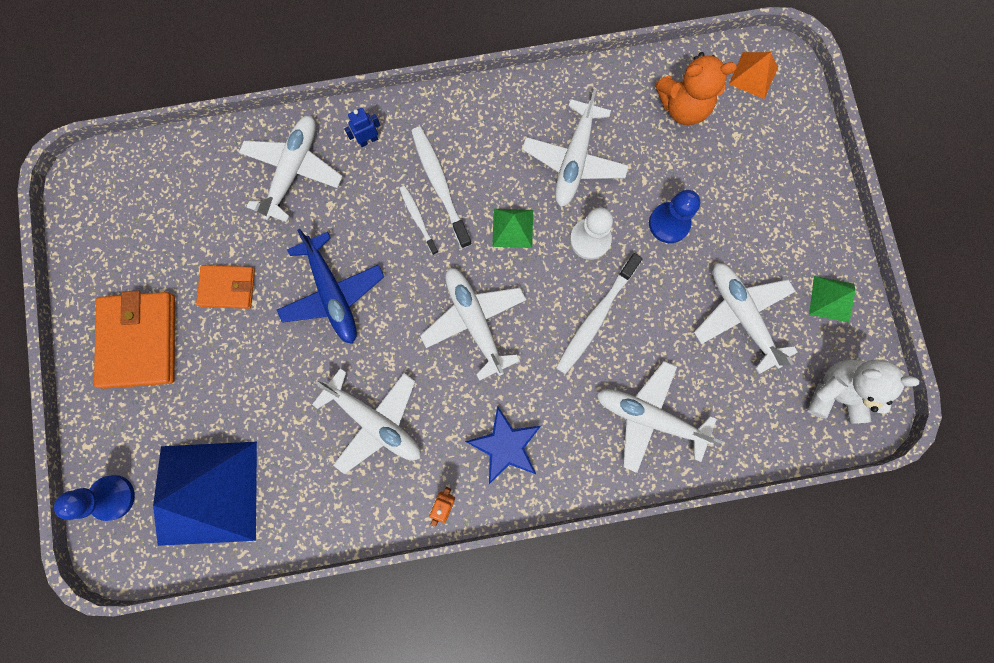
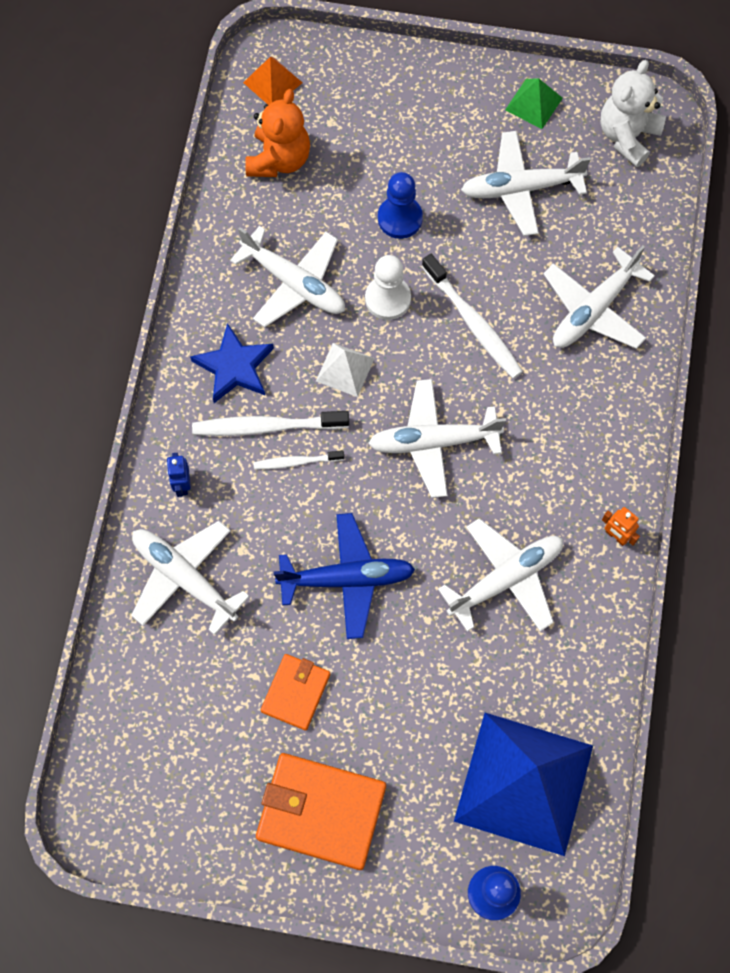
camera: 70 degrees left, 10 degrees down
blue star [465,406,541,484] -> blue star moved to [190,323,274,403]
green pyramid [492,209,533,248] -> white pyramid [316,343,375,397]

